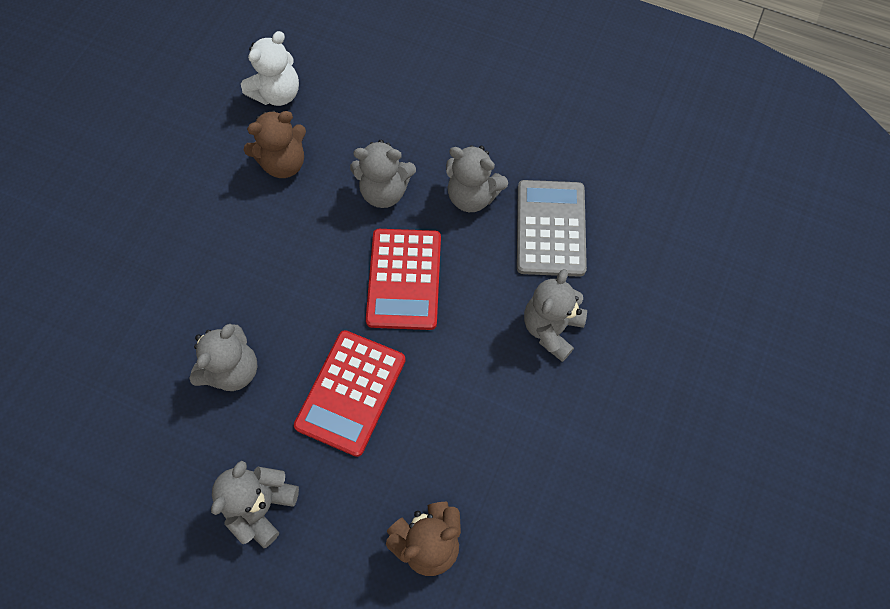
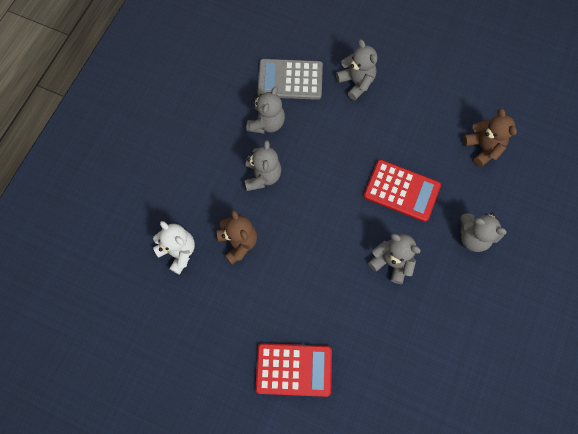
camera: 90 degrees left, 5 degrees up
red calculator [366,229,441,330] -> red calculator moved to [256,343,332,397]
grey teddy bear [524,269,587,362] -> grey teddy bear turned 150 degrees counterclockwise [336,39,377,100]

